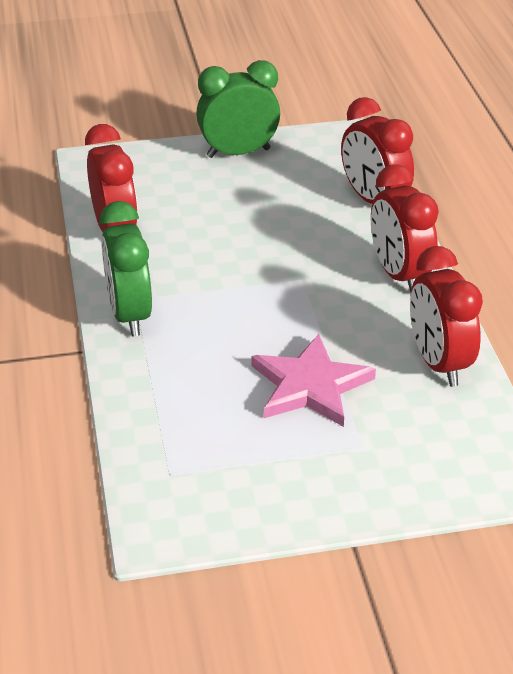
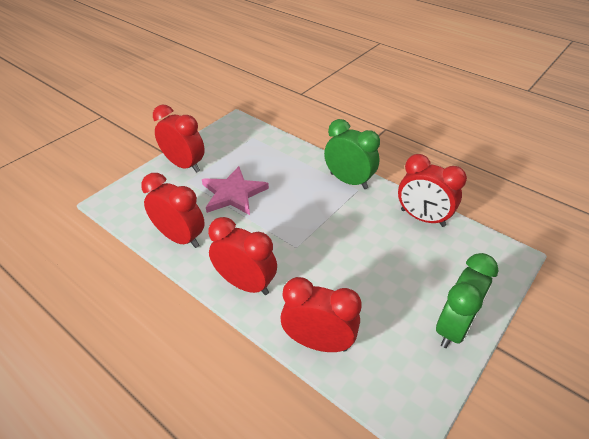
camera: 140 degrees right, 5 degrees up
none -> red clock [153,105,205,173]

